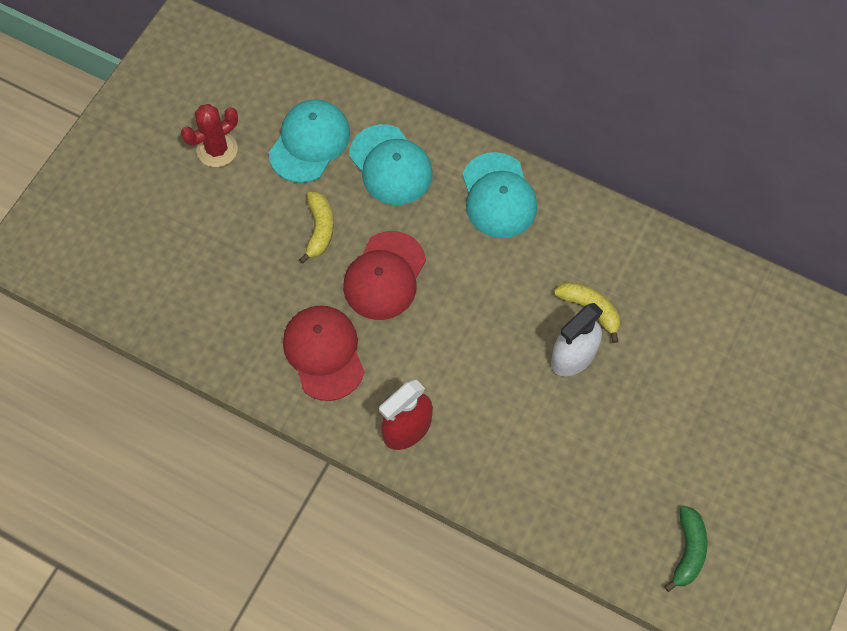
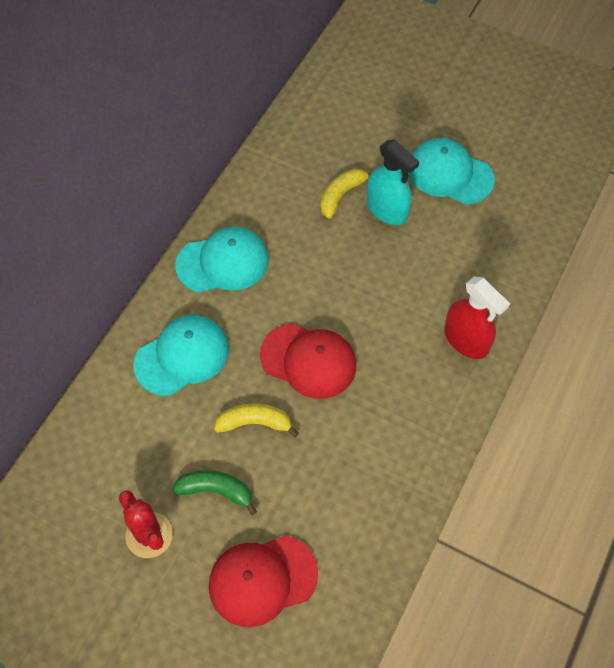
camera: 90 degrees left, 5 degrees down
turquoise cap [269,99,350,183] -> turquoise cap moved to [408,138,495,205]
red cap [283,306,364,401] -> red cap moved to [209,535,318,627]
white spray bottle [551,303,603,376] -> turquoise spray bottle [367,140,419,225]
green banana [664,506,707,592] -> green banana moved to [173,470,257,515]

